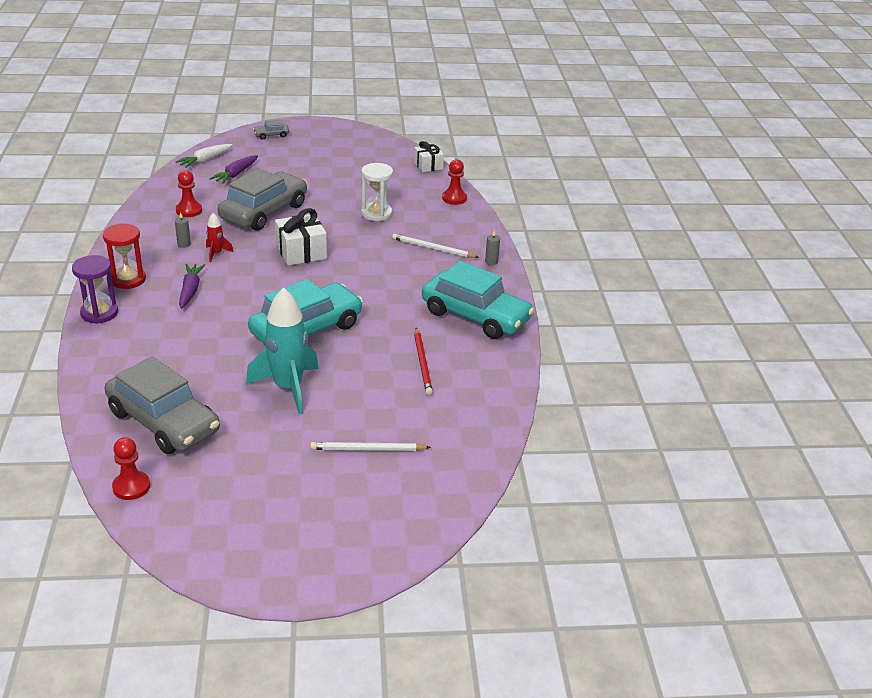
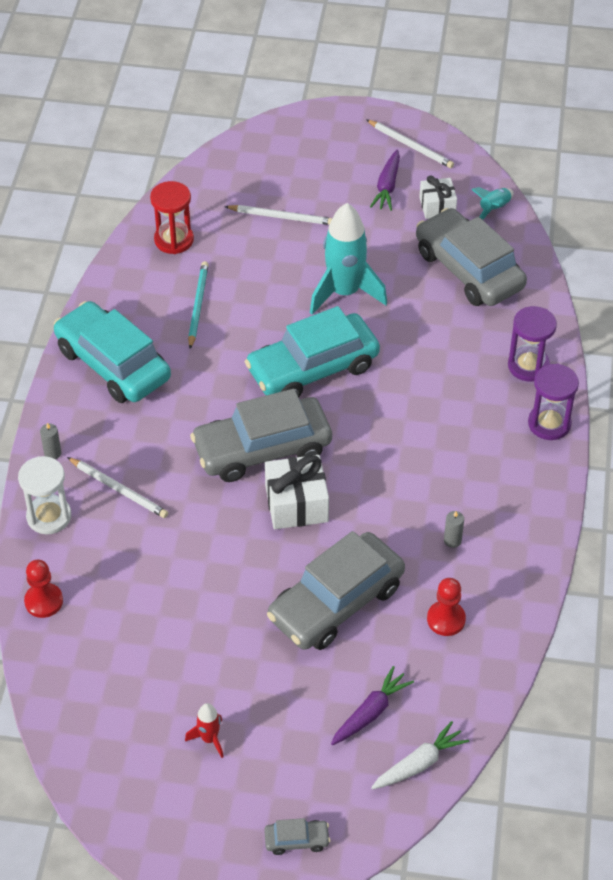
camera: 165 degrees left, 15 degrees up
red hourglass [103,224,146,289] -> red hourglass moved to [150,181,194,254]
red pawn [112,437,150,500] -> turquoise rocket [471,187,514,220]
purple carrot [179,264,205,309] -> purple carrot moved to [370,150,400,211]
red rocket [206,213,234,262] -> red rocket moved to [185,703,223,758]
white hourglass [361,163,393,221] -> white hourglass moved to [18,456,71,534]
white gift [414,141,444,172] -> white gift moved to [419,175,457,219]
red pencil [414,328,433,395] -> turquoise pencil [188,261,209,349]
none -> grey car [190,389,332,482]
none -> white pencil [366,119,454,168]
none -> purple hourglass [508,306,557,381]

